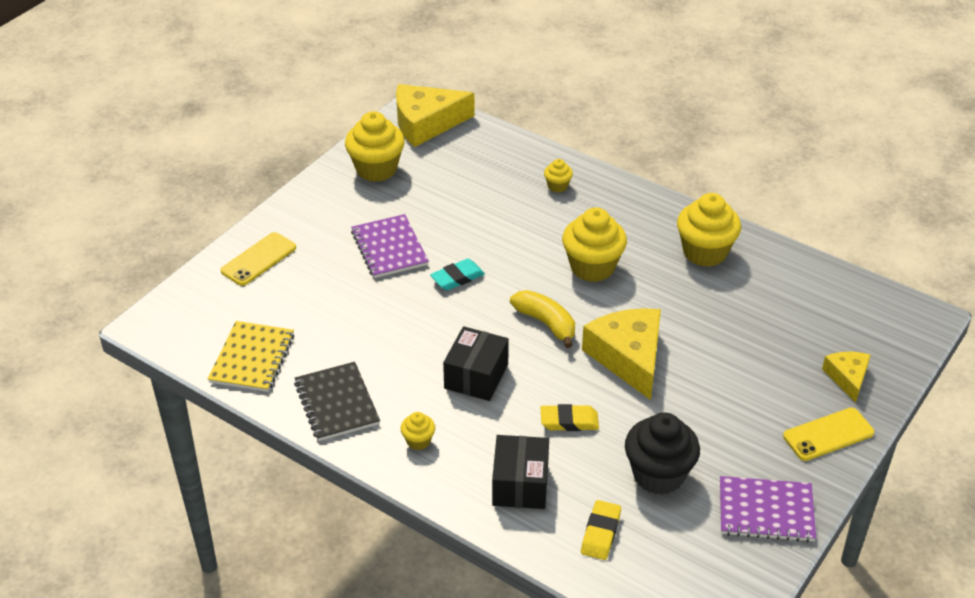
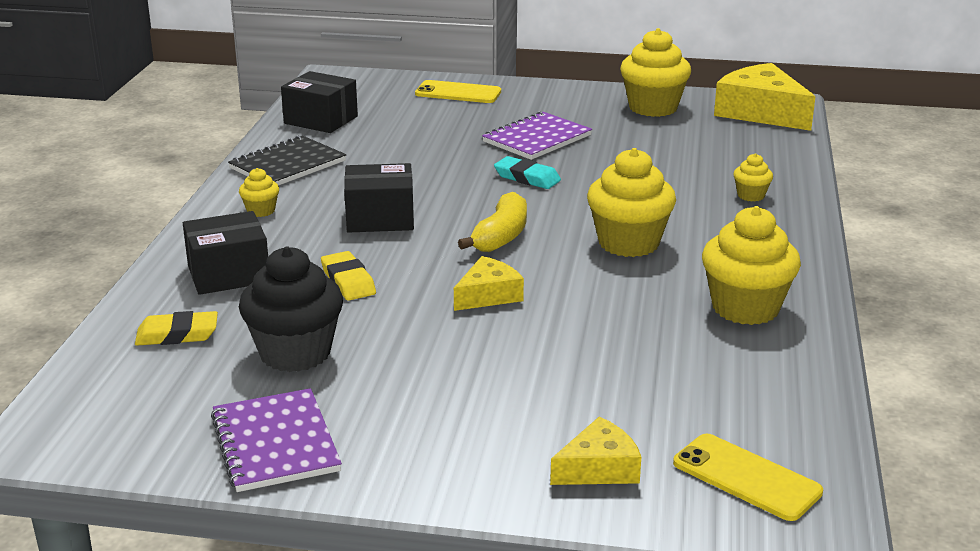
camera: 65 degrees right, 15 degrees down
yellow notebook [208,321,294,392] -> black box [281,71,358,133]
yellow cheese [582,308,661,400] -> yellow cheese [454,256,524,311], size x0.55
yellow phone [783,408,874,461] -> yellow phone moved to [673,434,823,521]

